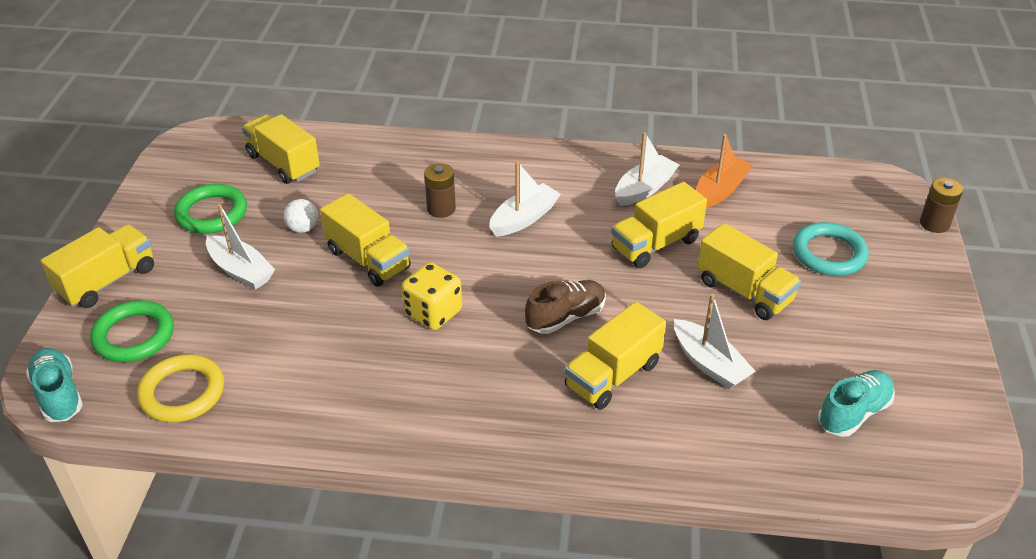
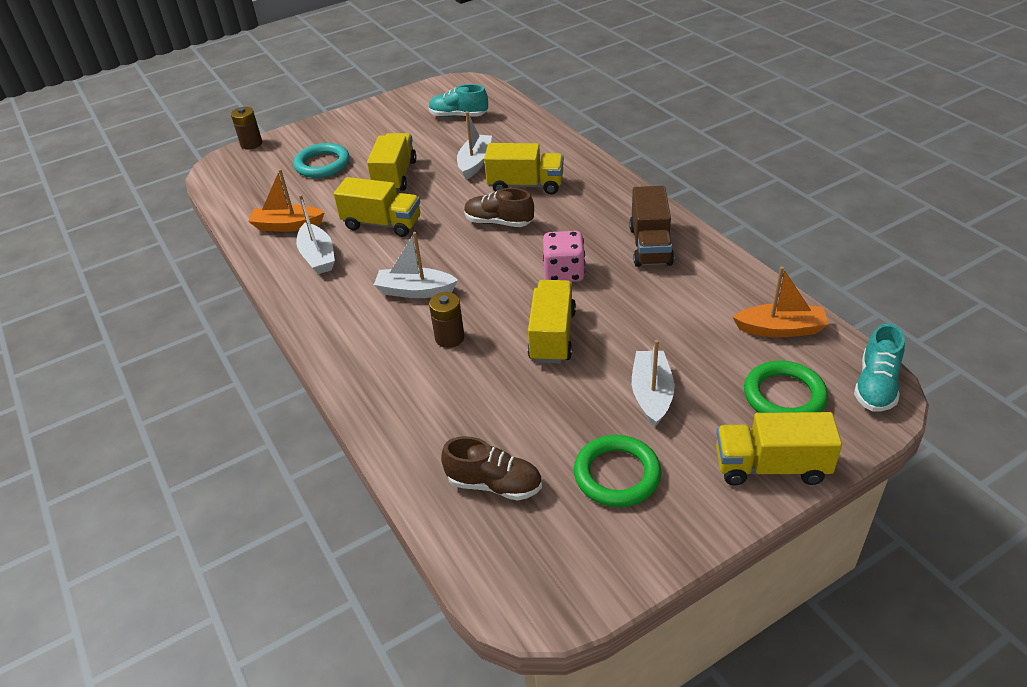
camera: 125 degrees left, 0 degrees up
yellow ring [137,354,224,423] -> orange boat [733,266,829,337]
yellow truck [242,114,320,184] -> brown shoe [441,436,542,501]
white ball [284,199,318,233] -> none
yellow dice [401,262,462,330] -> pink dice [543,231,585,282]
white boat [615,132,680,206] -> white boat turned 120 degrees counterclockwise [296,195,335,274]
none -> brown truck [629,186,674,267]

